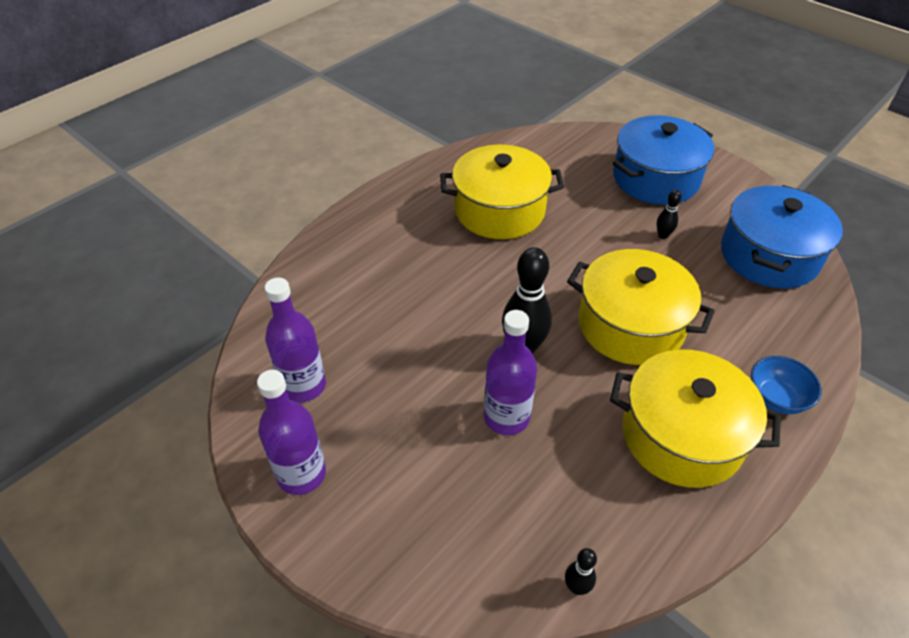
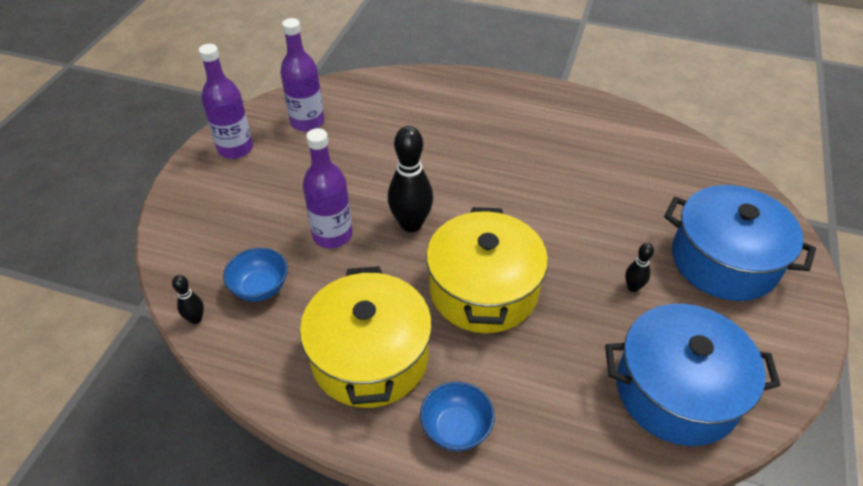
camera: 65 degrees right, 0 degrees up
yellow pot [440,145,564,239] -> none
none -> blue bowl [223,248,288,302]

